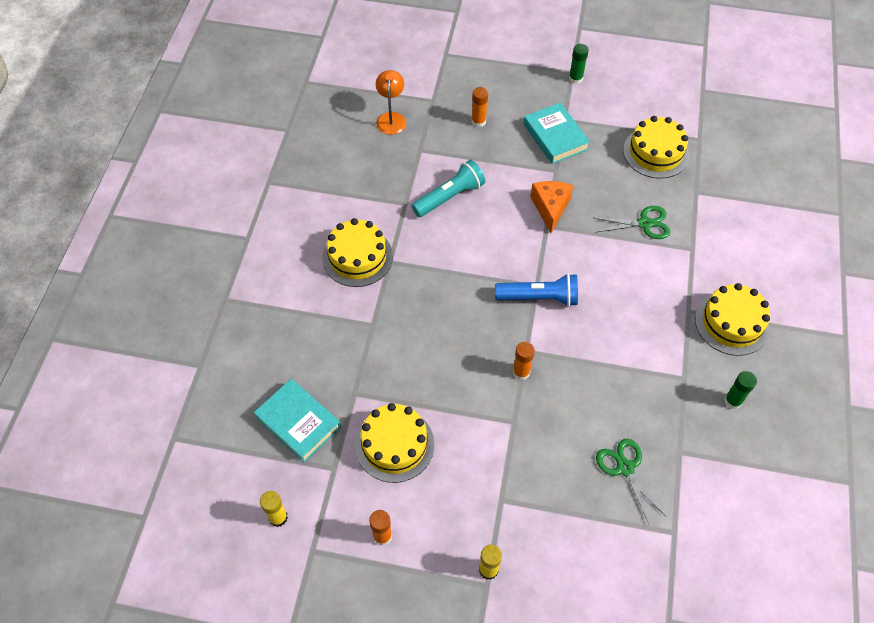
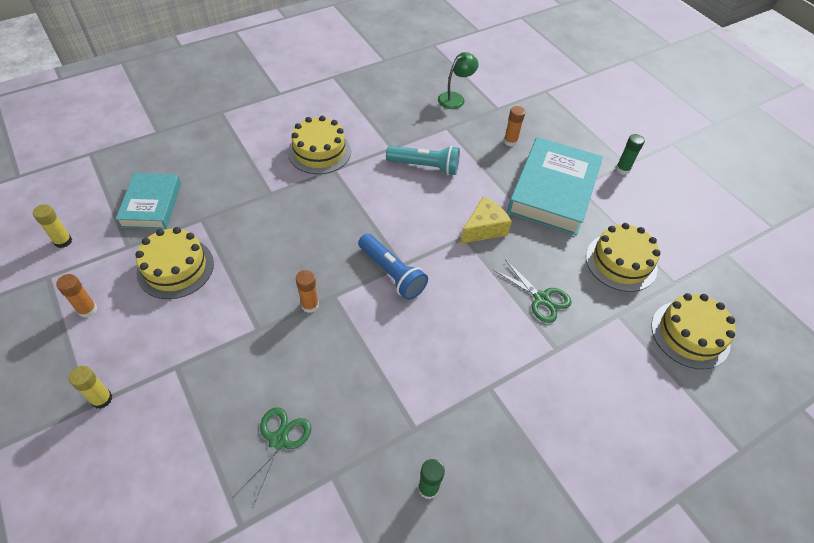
camera: 45 degrees right, 5 degrees down
orange lamp [376,70,406,135] -> green lamp [438,52,479,109]
turquoise book [524,103,590,164] -> turquoise book [507,137,603,236], size x1.64
orange cheese [530,181,574,233] -> yellow cheese [460,196,512,244]
yellow cake [695,283,770,356] -> yellow cake moved to [651,293,735,369]

